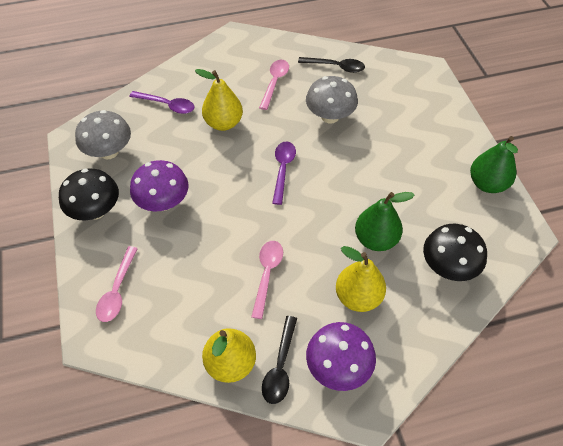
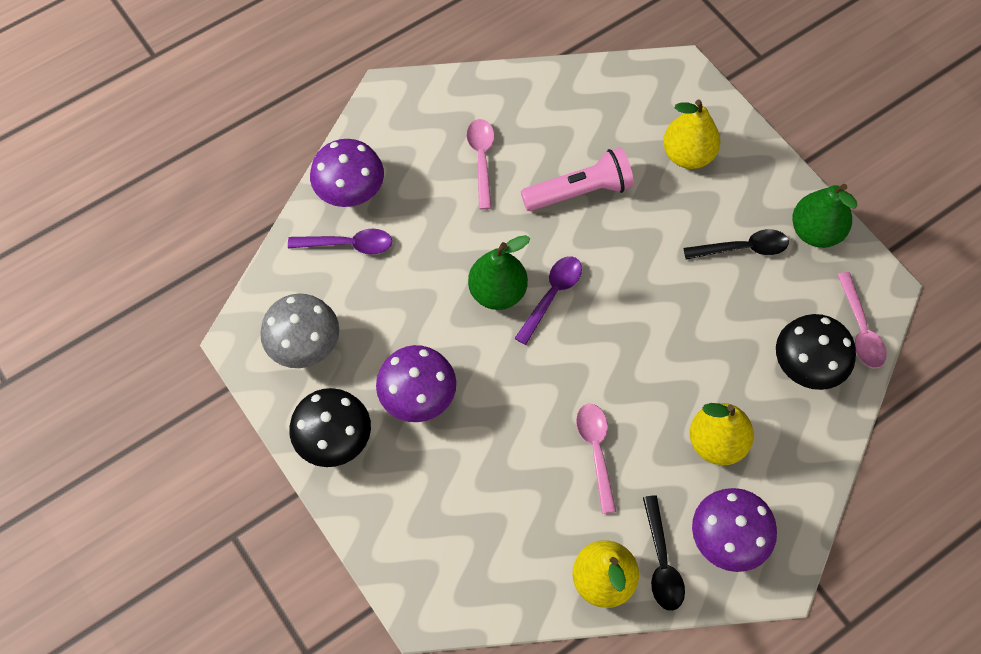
camera: 20 degrees left, 10 degrees up
pink spoon [96,246,138,322] -> pink spoon moved to [837,272,887,368]
yellow pear [195,69,243,131] -> yellow pear moved to [663,100,720,169]
purple spoon [272,142,296,205] -> purple spoon turned 45 degrees clockwise [515,256,582,345]
black spoon [298,57,365,73] -> black spoon moved to [684,229,789,260]
grey mushroom [306,76,358,123] -> pink flashlight [521,147,634,211]
green pear [355,192,414,251] -> green pear moved to [468,235,530,310]
none -> purple mushroom [310,139,384,207]

